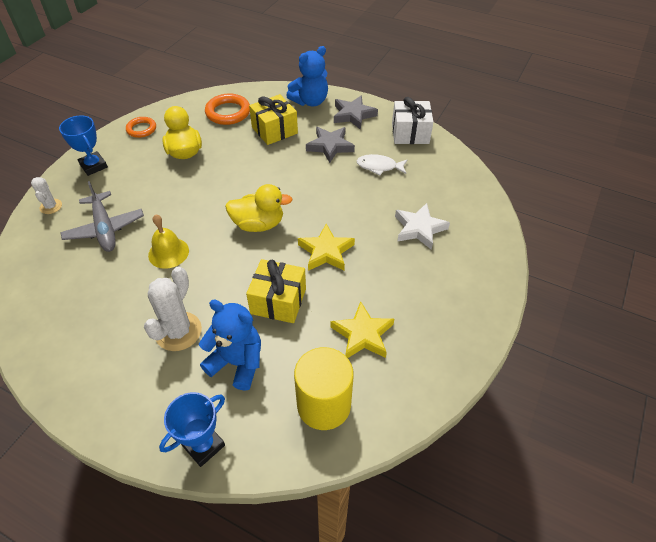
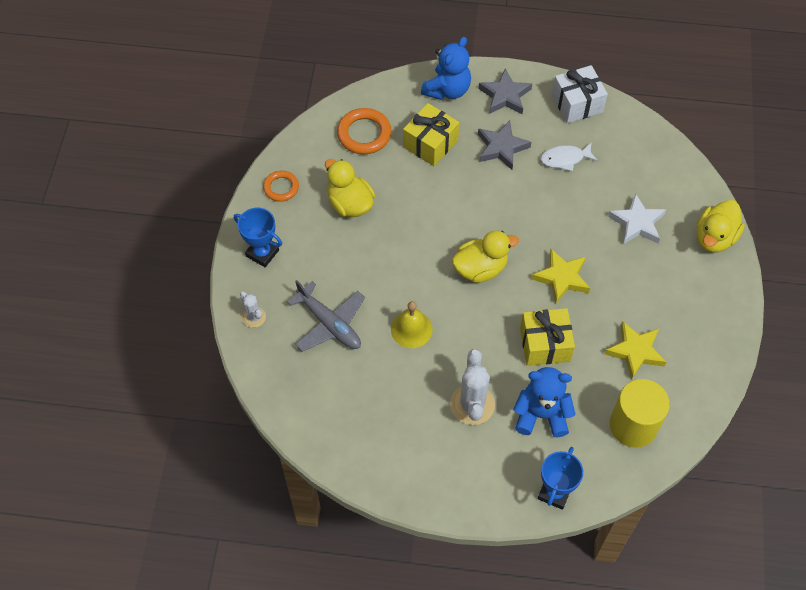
camera: 20 degrees left, 10 degrees up
none -> yellow duck [697,200,744,253]

